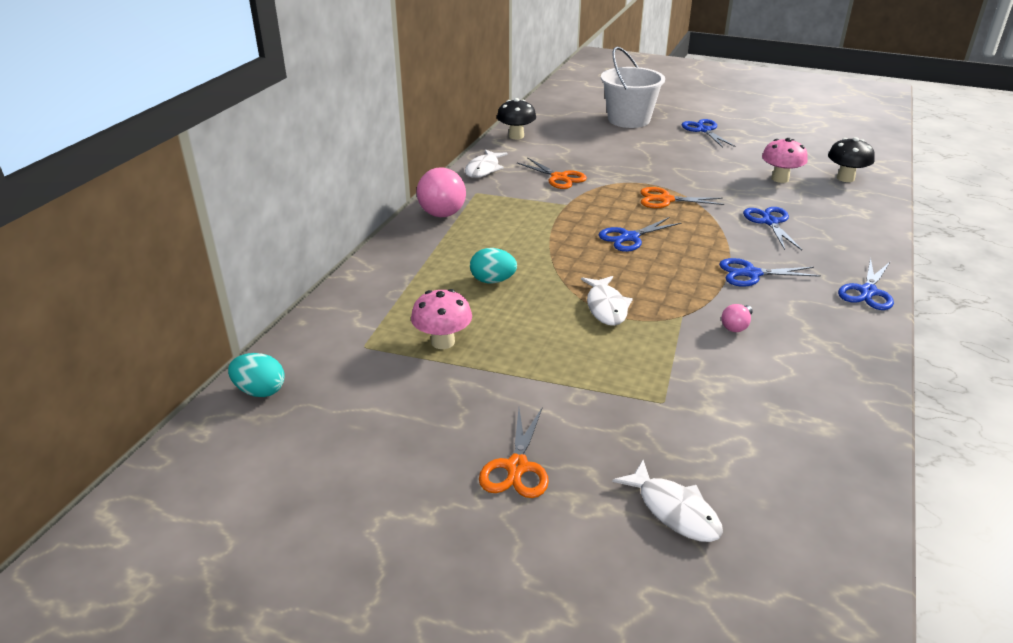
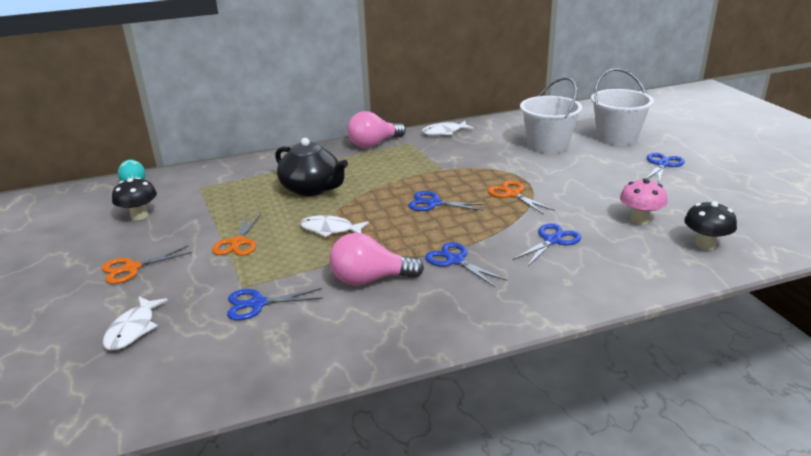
camera: 50 degrees right, 5 degrees down
pink mushroom [411,289,472,349] -> none
turquoise egg [470,248,517,283] -> black teapot [275,138,348,196]
black mushroom [497,98,536,139] -> black mushroom moved to [112,177,157,220]
orange scissors [517,157,587,189] -> orange scissors moved to [212,214,261,256]
white fish [581,276,633,326] -> white fish turned 60 degrees clockwise [300,215,369,238]
pink light bulb [721,304,753,332] -> pink light bulb [330,233,424,286], size x2.14
blue scissors [838,258,894,310] -> blue scissors moved to [227,288,323,320]
none -> white bucket [520,77,582,154]

